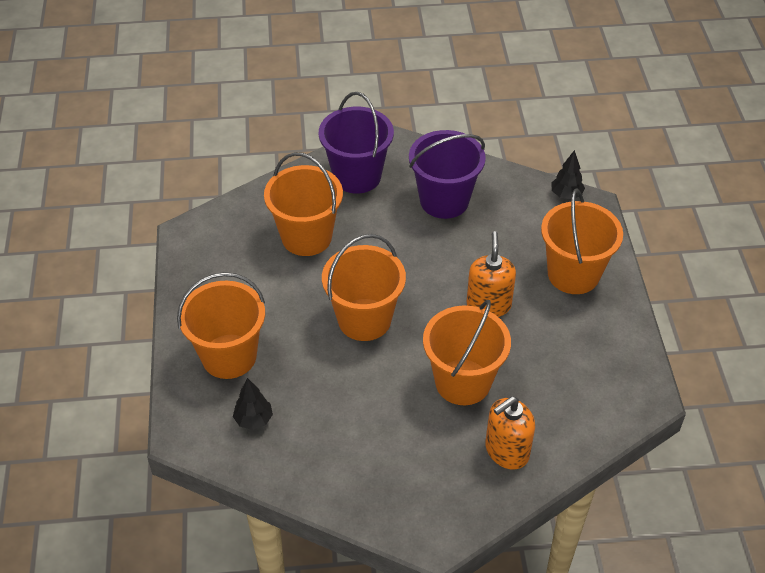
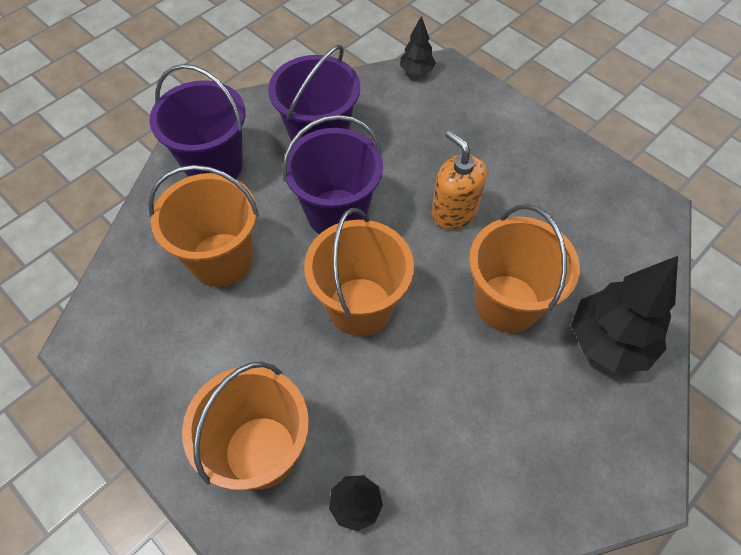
camera: 40 degrees left, 10 degrees up
orange soap dispenser [485,396,535,470] -> black tree [571,256,678,373]
orange bucket [541,188,623,294] -> none
none -> purple bucket [282,115,383,234]

